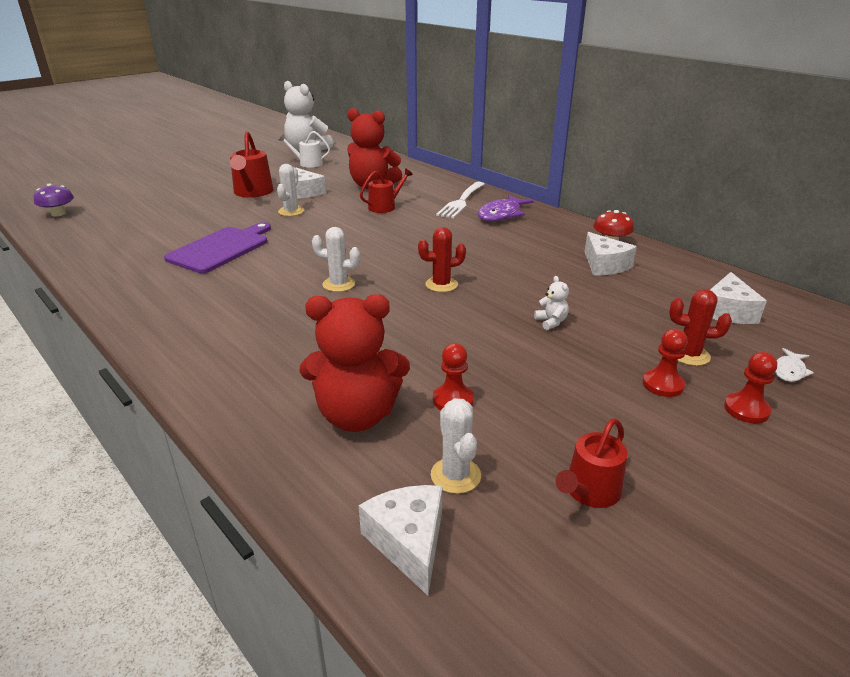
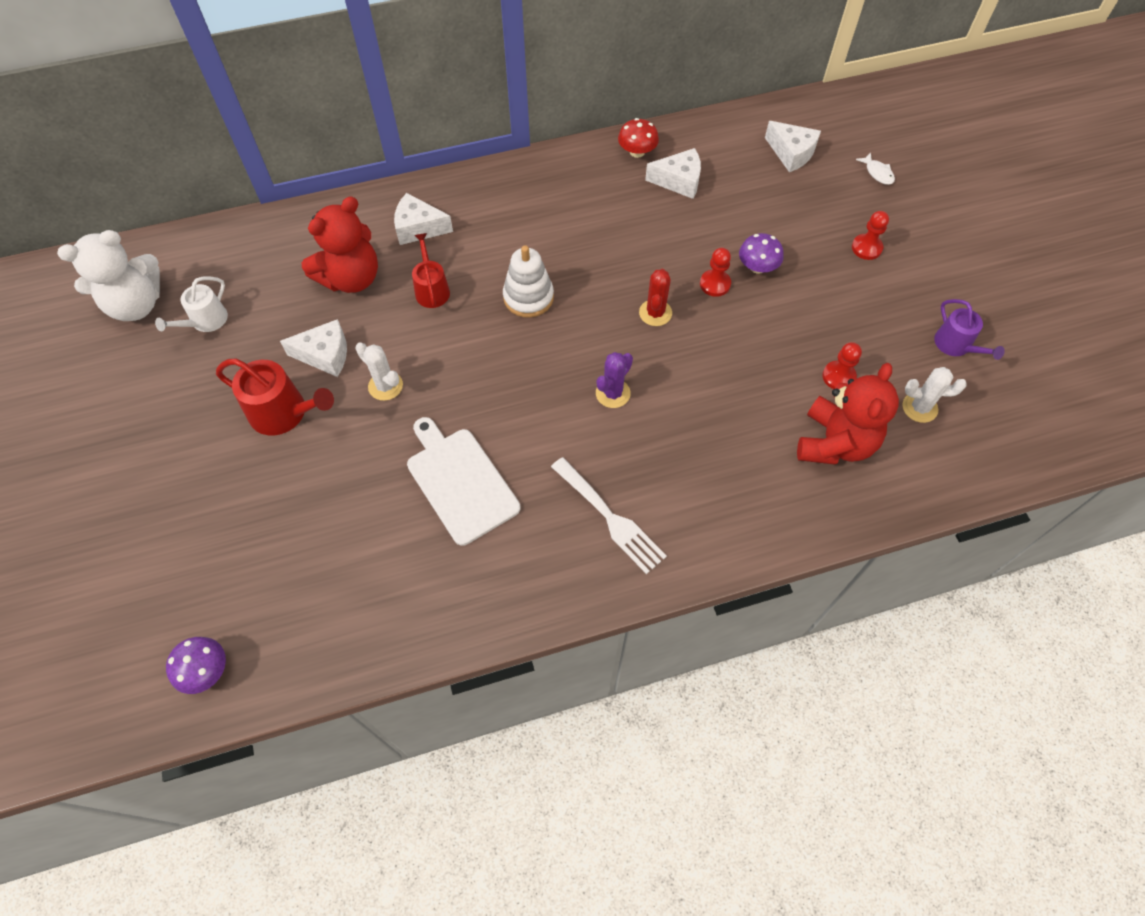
camera: 65 degrees left, 30 degrees up
purple cutting board [164,222,271,273] -> white cutting board [407,417,521,546]
white cactus [312,227,360,292] -> purple cactus [596,352,633,408]
white cheese [359,485,443,596] -> white cheese moved to [394,193,453,245]
white fork [436,181,485,218] -> white fork moved to [551,457,667,574]
purple fish [478,194,534,222] -> none
white teddy bear [534,276,569,330] -> purple mushroom [739,233,784,274]
red watering can [556,418,628,508] -> purple watering can [934,299,1005,360]
red cactus [669,289,732,366] -> none
red pawn [724,352,777,424] -> red pawn moved to [700,248,731,297]
none -> white stacking toy [503,246,554,318]

